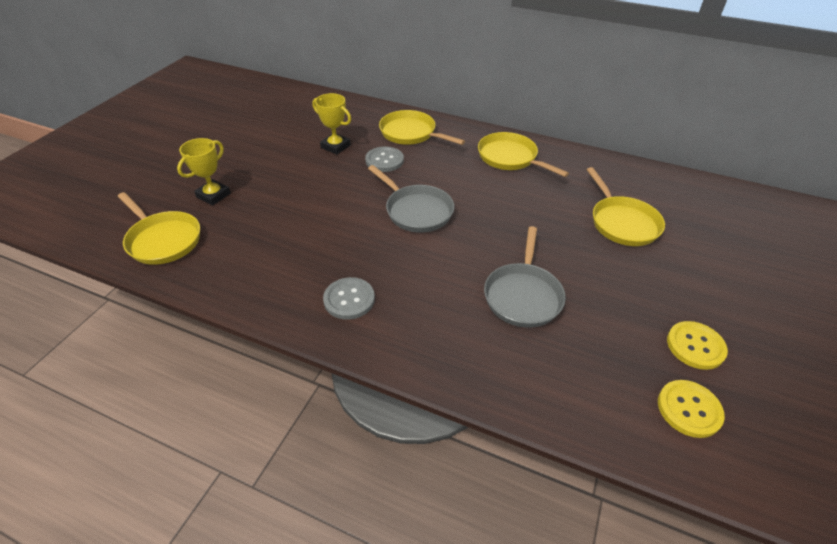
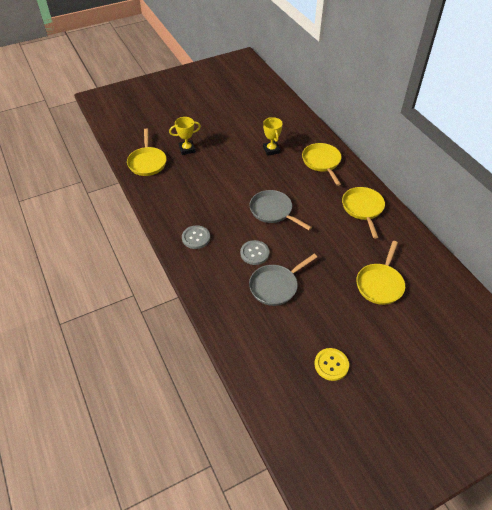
camera: 40 degrees right, 5 degrees up
grey button [365,146,404,172] -> grey button moved to [240,240,269,265]
grey pan [368,165,454,233] -> grey pan turned 135 degrees clockwise [250,190,312,230]
yellow button [658,380,725,438] -> none

